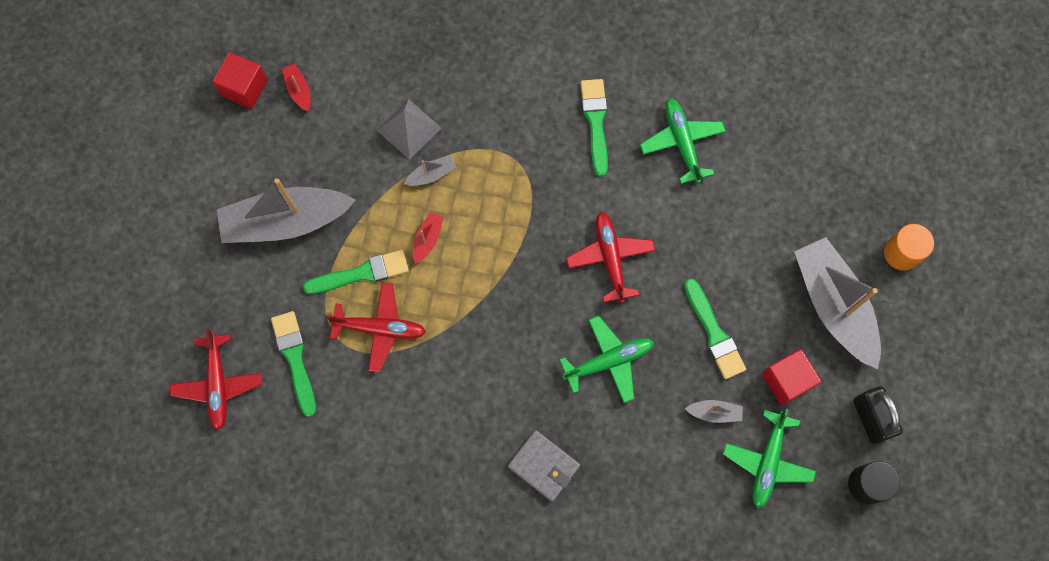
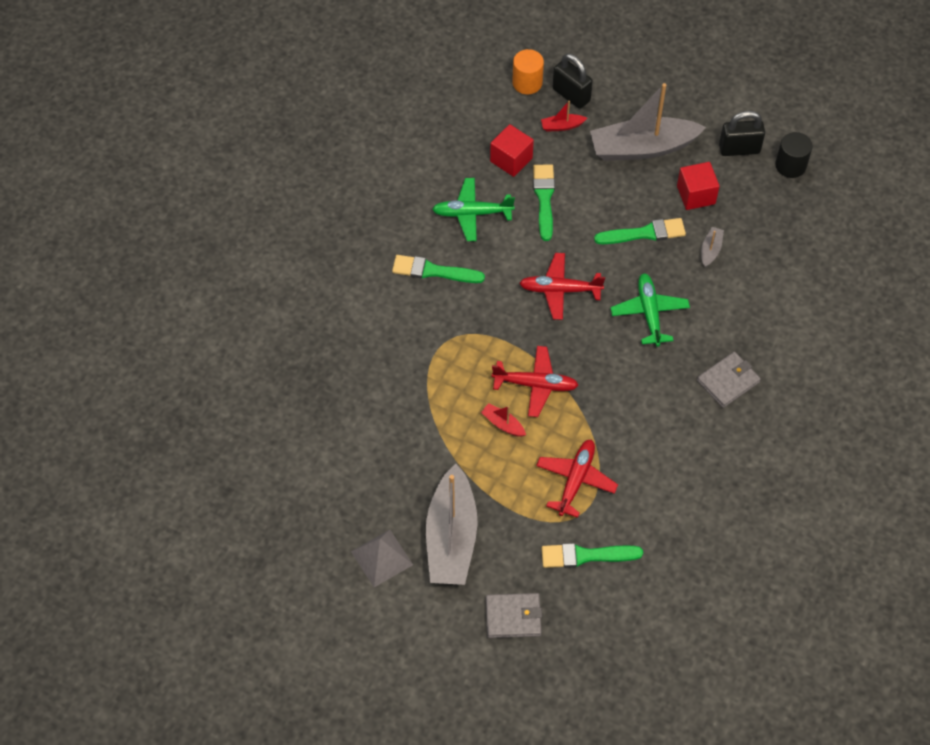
camera: 75 degrees left, 15 degrees down
red plane [170,329,262,431] -> red plane moved to [492,346,578,417]
red cube [212,52,268,109] -> red cube moved to [490,124,534,177]
red boat [282,64,311,111] -> red boat moved to [541,101,587,132]
green brush [303,250,409,294] -> green brush moved to [533,165,555,241]
grey pyramid [377,99,441,160] -> grey pyramid moved to [351,530,413,587]
grey boat [404,155,456,186] -> none
green plane [723,408,816,508] -> none
orange cylinder [884,224,934,271] -> orange cylinder moved to [512,49,544,94]
none -> grey wallet [486,593,542,638]
none -> black padlock [553,53,593,109]

